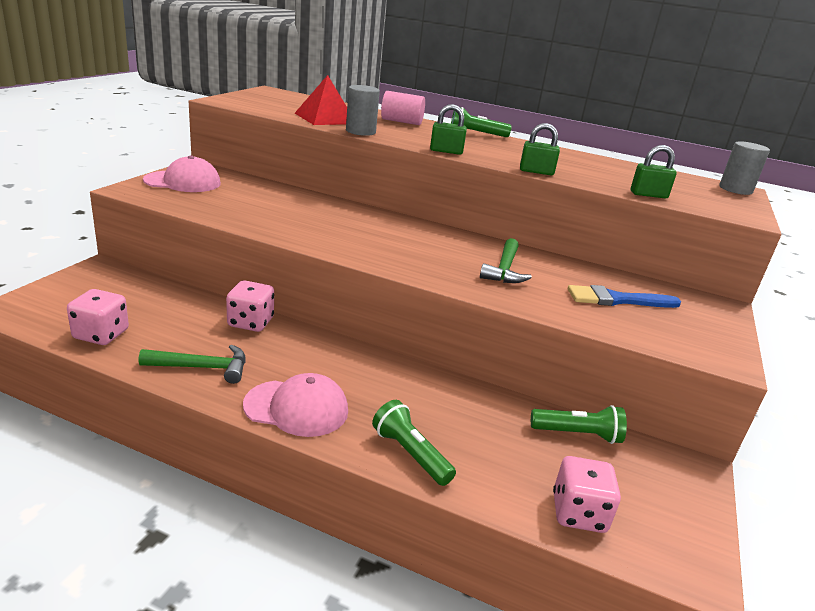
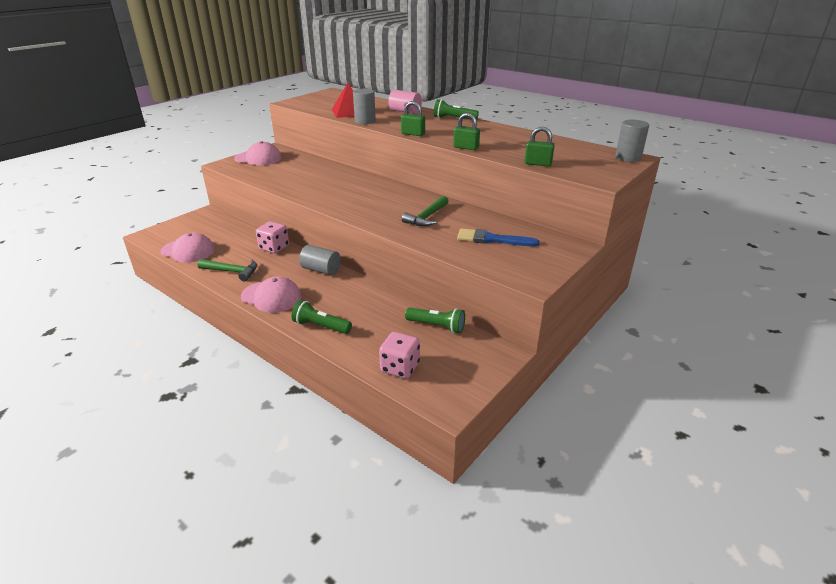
camera: 20 degrees right, 5 degrees up
pink dice [67,289,129,345] -> pink cap [160,233,215,262]
green flashlight [372,400,456,486] -> green flashlight turned 45 degrees counterclockwise [292,300,352,334]
none -> grey cylinder [299,245,341,275]

